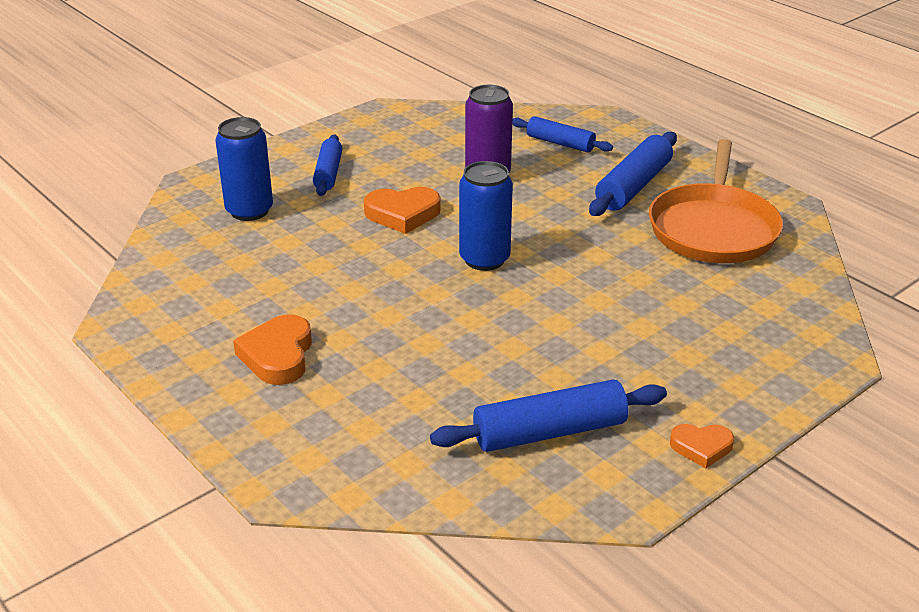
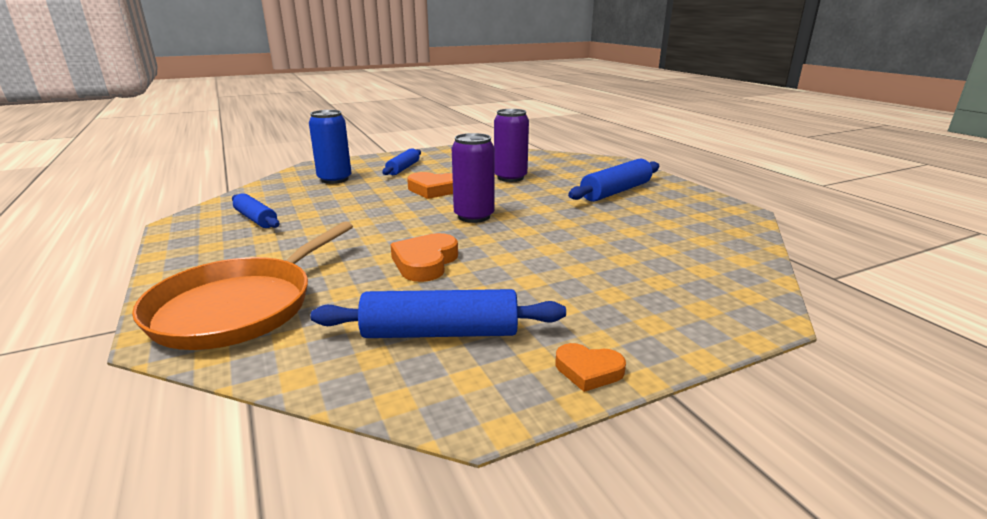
camera: 15 degrees right, 10 degrees down
orange heart [233,314,312,385] -> orange heart moved to [390,233,458,282]
blue can [459,161,513,271] -> purple can [452,133,495,223]
blue rolling pin [512,116,613,152] -> blue rolling pin moved to [232,193,279,228]
orange pan [649,139,783,263] -> orange pan moved to [132,221,353,350]

